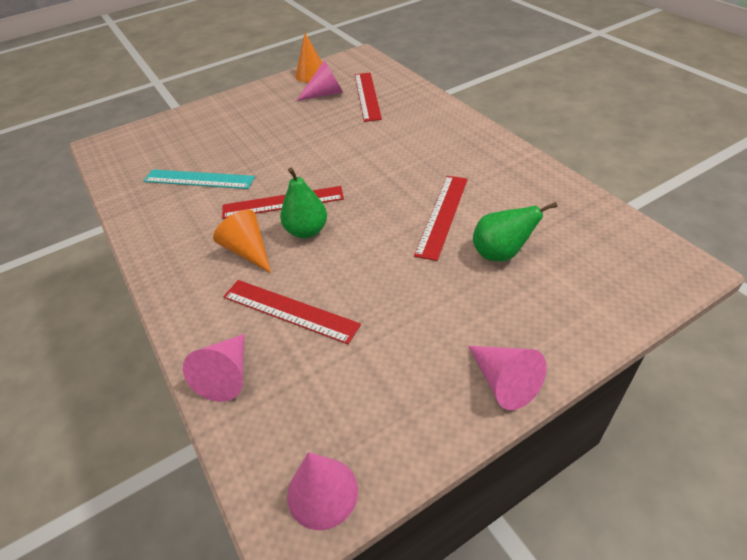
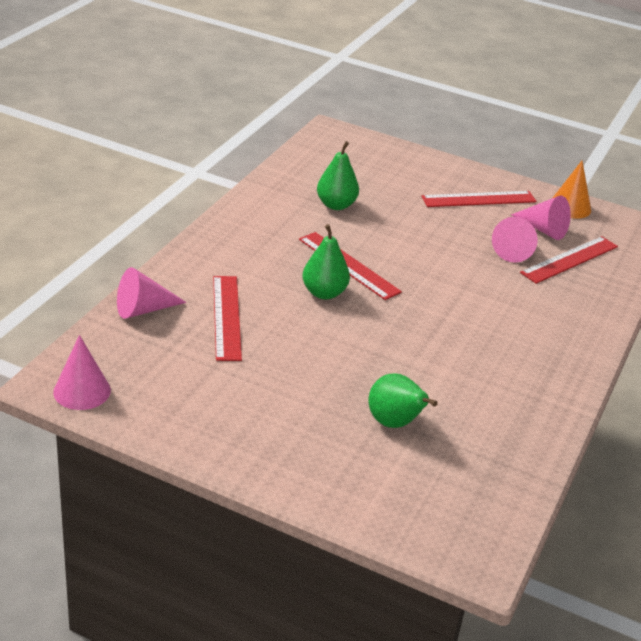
camera: 50 degrees right, 10 degrees down
turquoise ruler [144,169,255,189] -> green pear [317,141,359,210]
orange cone [213,209,271,273] -> none
red ruler [414,176,468,261] -> red ruler moved to [421,191,537,207]
pink cone [469,346,547,410] -> pink cone moved to [492,217,538,263]

